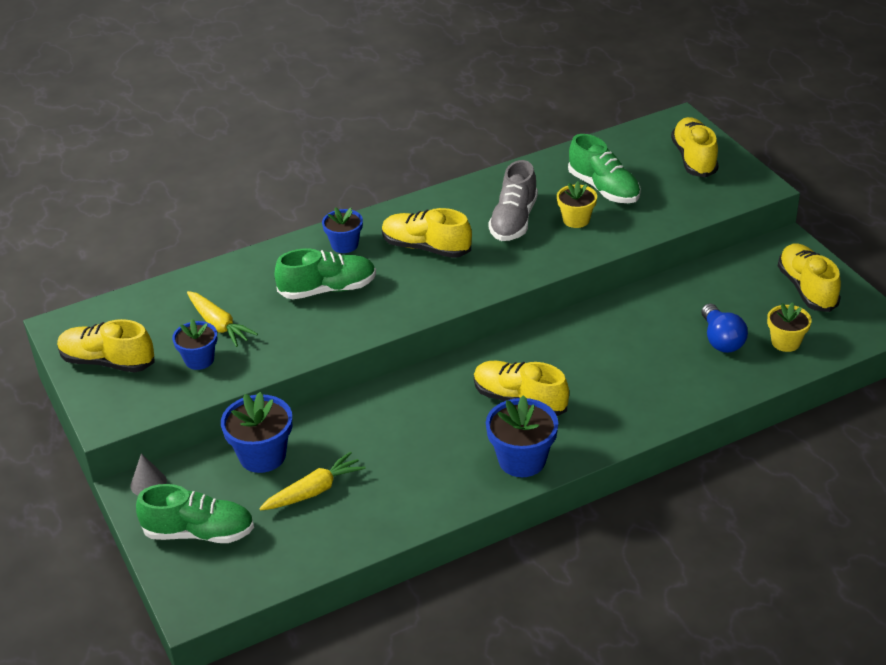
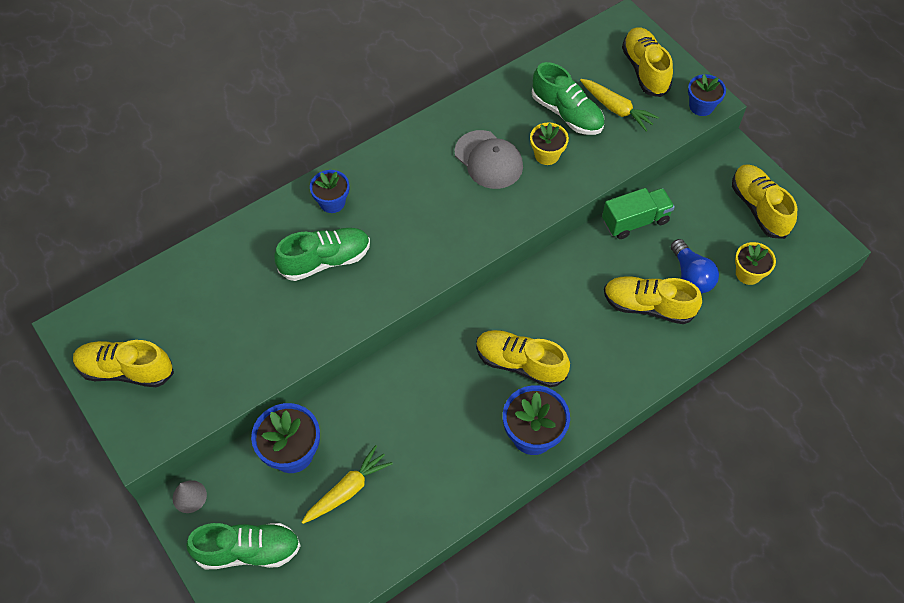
camera: 10 degrees left, 20 degrees up
blue flower pot [172,319,217,370] -> blue flower pot moved to [688,74,726,116]
yellow carrot [187,291,258,347] -> yellow carrot moved to [580,79,659,132]
yellow shoe [382,208,472,258] -> yellow shoe moved to [604,276,702,324]
grey shoe [488,160,538,241] -> grey cap [454,130,523,189]
none -> green truck [602,188,675,239]

